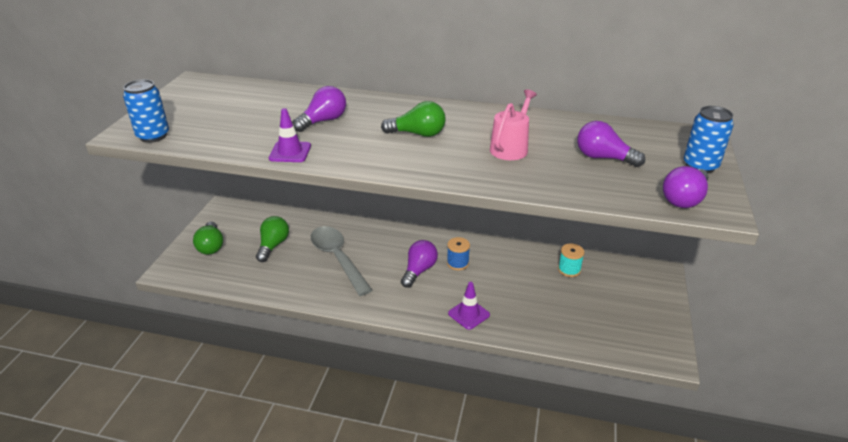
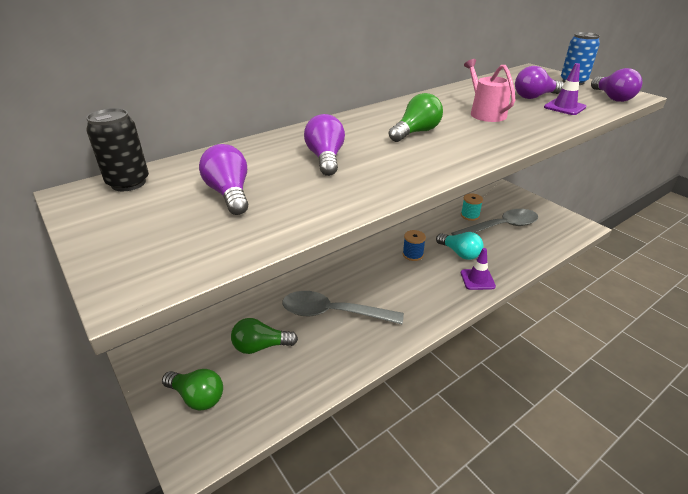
camera: 50 degrees left, 0 degrees up
blue can [123,79,169,143] -> none
green light bulb [256,216,289,262] -> green light bulb turned 60 degrees counterclockwise [231,318,298,354]
purple traffic cone [269,108,311,162] -> purple traffic cone moved to [544,63,586,115]
purple light bulb [401,240,438,288] -> purple light bulb moved to [199,144,248,215]
none -> black can [86,108,149,191]
none -> turquoise light bulb [436,232,484,260]
none -> grey spoon [451,209,538,236]

